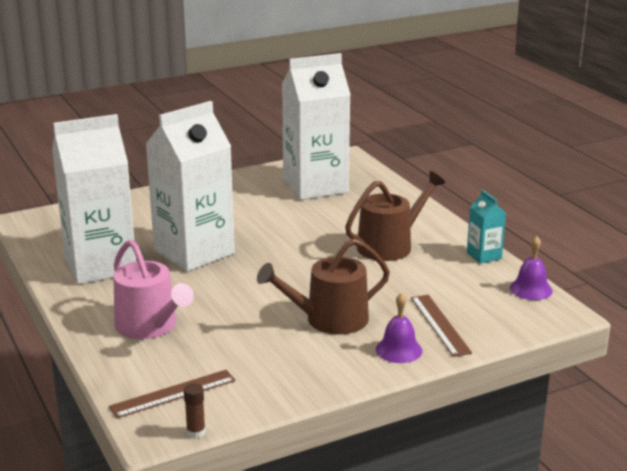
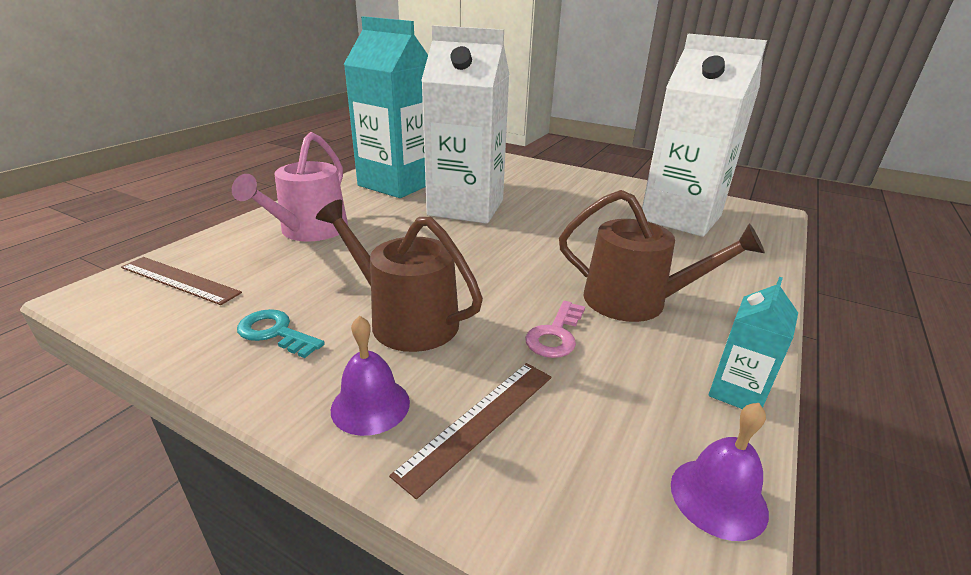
camera: 55 degrees right, 5 degrees up
white carton [52,114,136,284] -> turquoise carton [344,16,428,198]
brown glue stick [184,383,206,438] -> none
none -> turquoise key [237,309,325,358]
none -> pink key [525,301,585,358]

